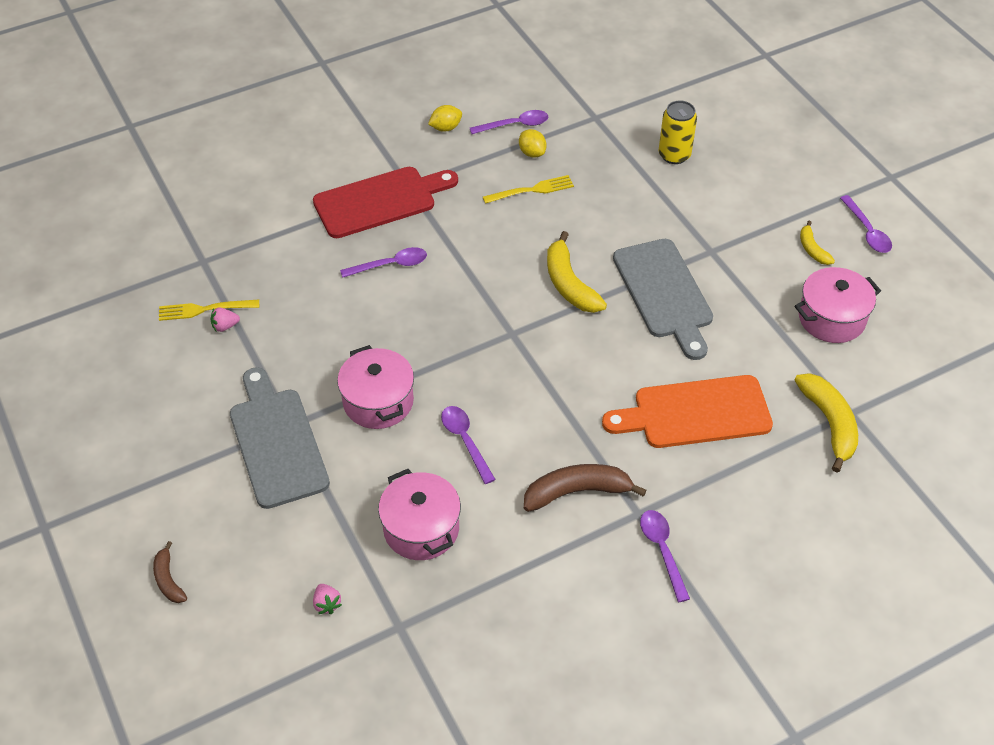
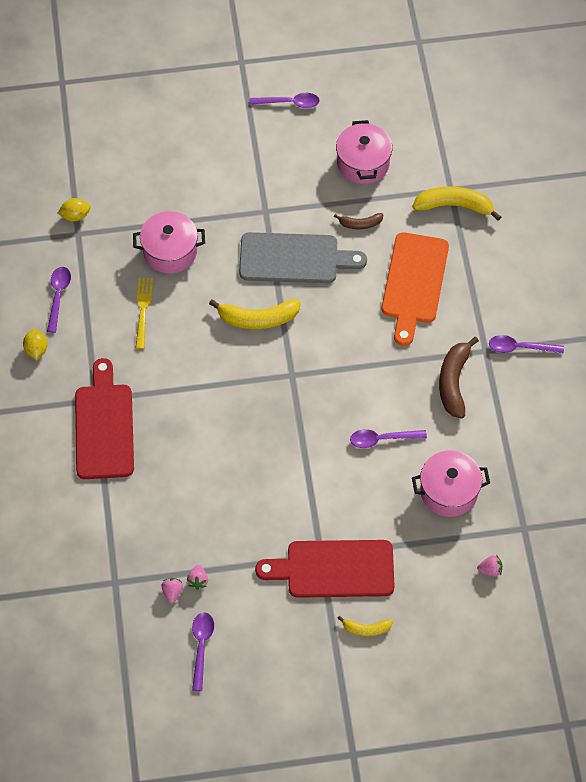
camera: 70 degrees left, 10 degrees up
brown banana [153,541,187,603] -> brown banana moved to [334,213,384,229]
yellow fork [159,299,259,321] -> pink strawberry [162,578,183,603]
grey cutting board [230,367,330,509] -> red cutting board [255,540,395,598]
pink pot [337,345,414,429] -> pink pot moved to [133,211,205,274]
purple spoon [340,247,427,278] -> purple spoon moved to [192,612,214,691]
yellow lemon [519,129,546,158] -> yellow lemon moved to [58,198,91,221]
yellow can [659,100,697,164] -> none
yellow banana [800,221,835,265] -> yellow banana moved to [337,616,393,636]

